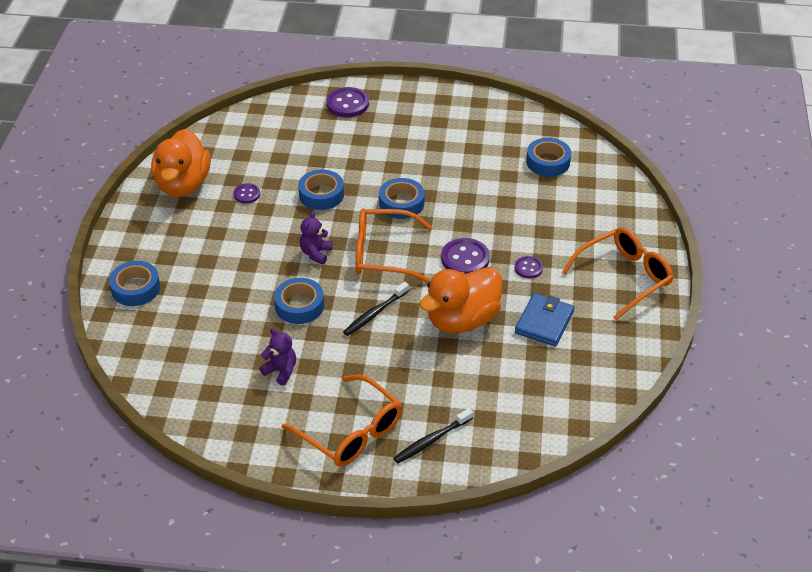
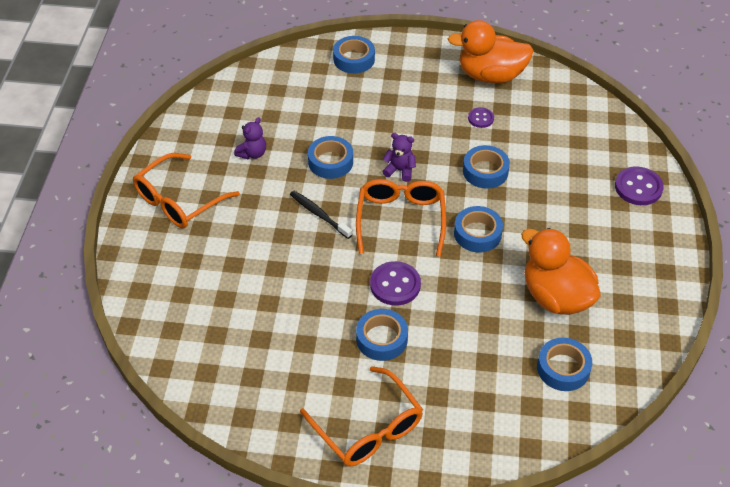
camera: 90 degrees right, 5 degrees up
black toothbrush [393,408,473,463] -> none
orange duck [419,267,502,333] -> orange duck moved to [521,228,601,315]
purple button [514,256,543,279] -> blue tape [356,309,408,361]
blue wallet [515,293,574,346] -> none

